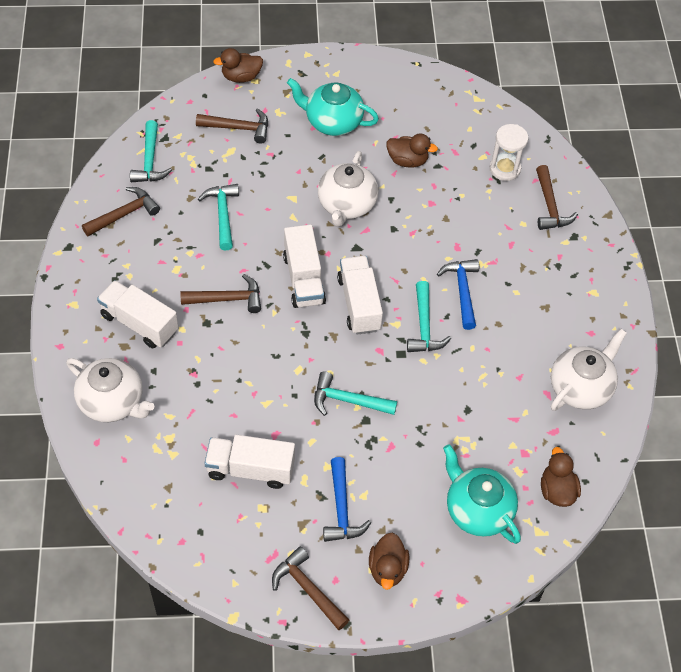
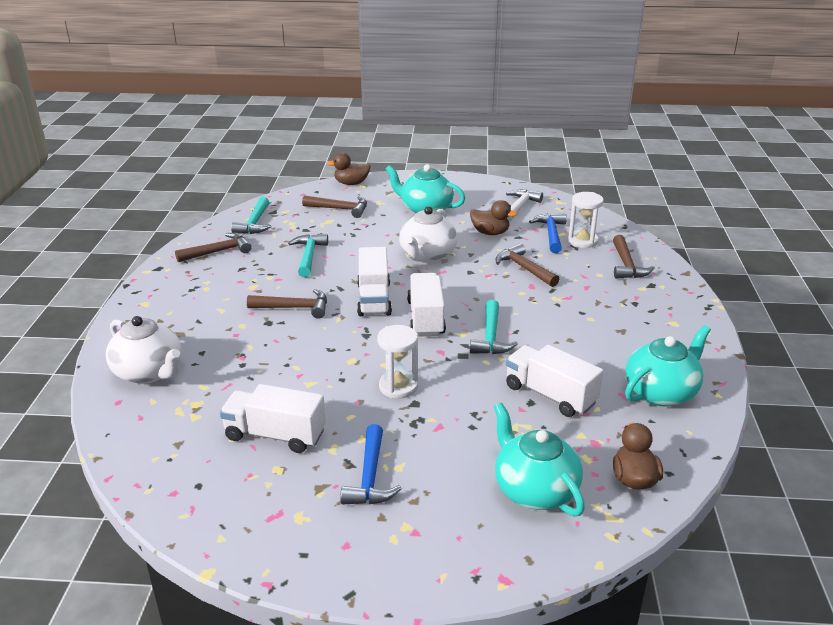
camera: 10 degrees right, 25 degrees down
white truck [97,280,179,348] -> white truck moved to [506,345,603,417]
brown hammer [272,547,349,630] -> brown hammer moved to [495,243,559,287]
turquoise hammer [314,371,397,416] -> white hourglass [377,325,418,399]
brown duck [369,533,409,590] -> none
blue hammer [437,259,479,330] -> blue hammer moved to [529,213,567,253]
white teapot [551,329,627,411] -> turquoise teapot [625,325,711,406]
none -> white hammer [506,189,543,222]

